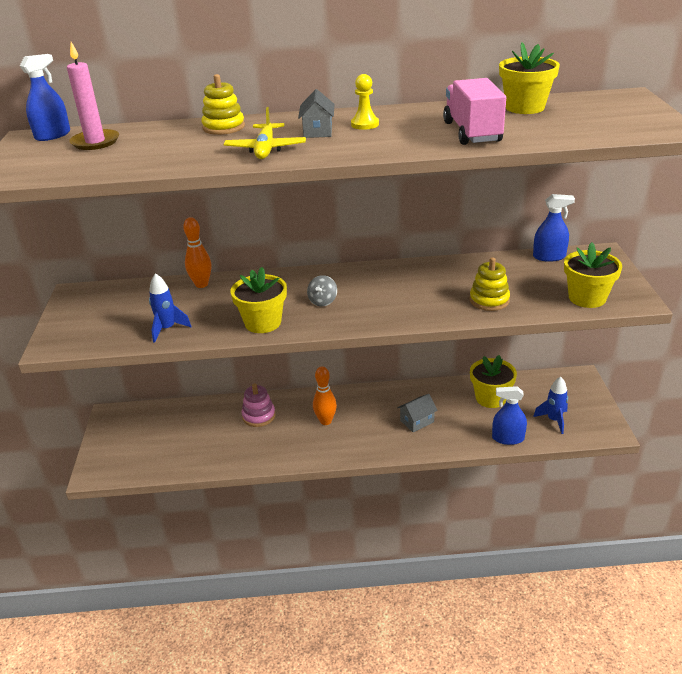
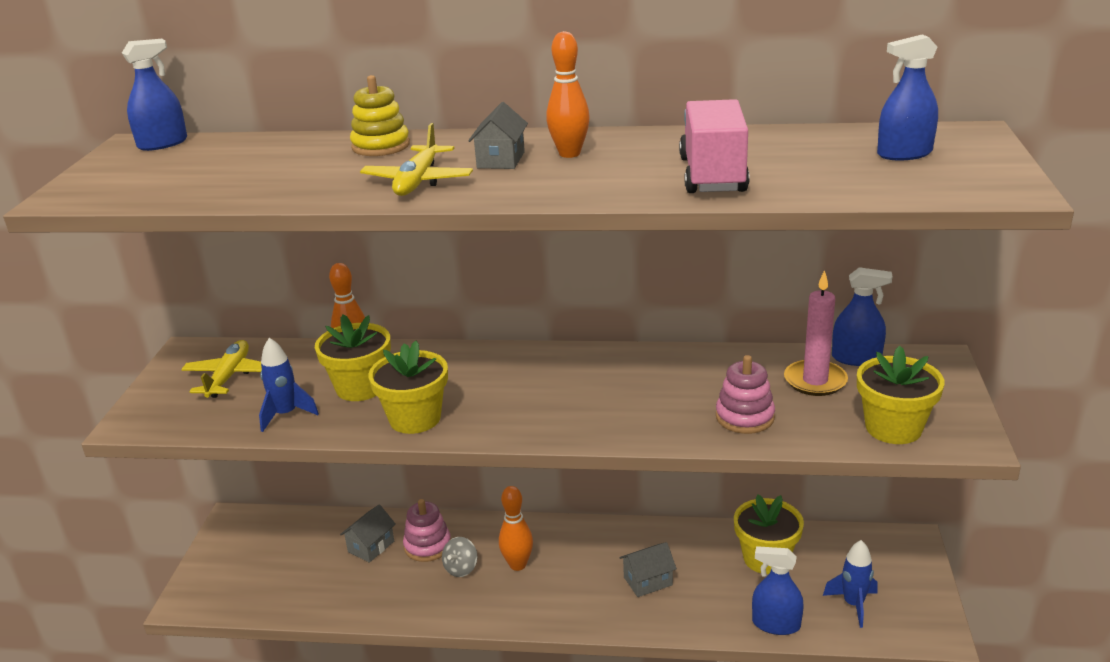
camera: 10 degrees right, 5 degrees down
pink candle [67,42,119,150] -> pink candle moved to [784,270,848,396]
grey spinning top [307,275,337,306] -> grey spinning top moved to [442,537,478,577]
yellow pawn [351,74,379,130] -> orange bowling pin [546,31,590,158]
yellow stacking toy [470,257,510,311] -> pink stacking toy [716,355,775,434]
yellow flower pot [499,42,560,114] -> yellow flower pot moved to [315,314,391,401]
none -> yellow plane [181,340,262,398]
none -> grey house [340,504,396,563]
none -> blue spray bottle [877,34,938,160]

